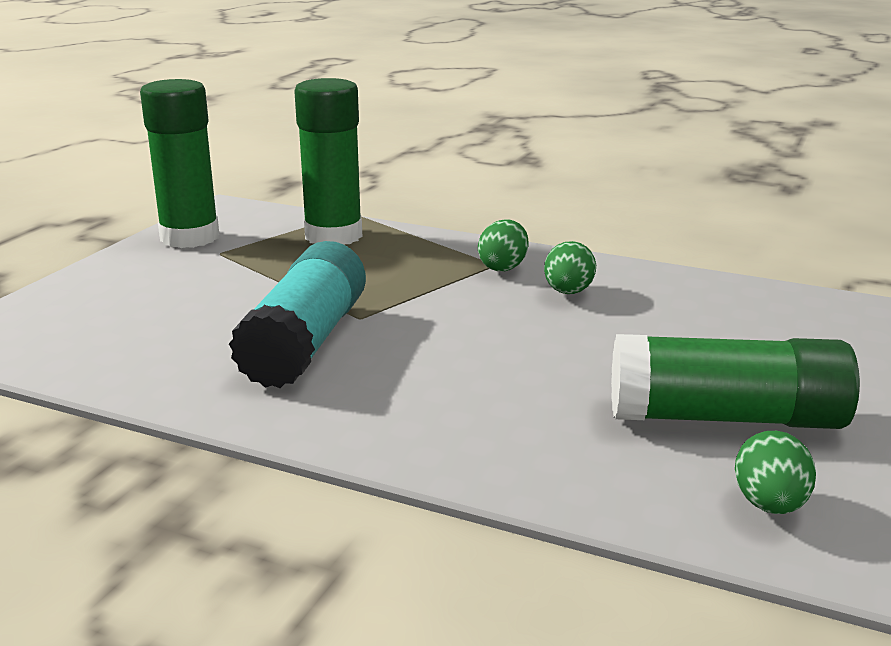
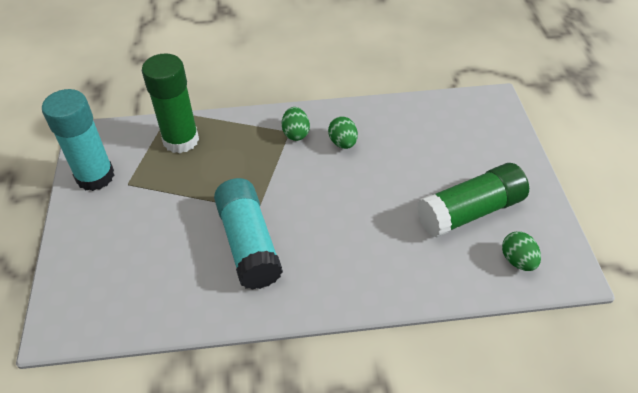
camera: 30 degrees left, 25 degrees up
green glue stick [140,79,219,248] -> turquoise glue stick [42,89,115,191]

